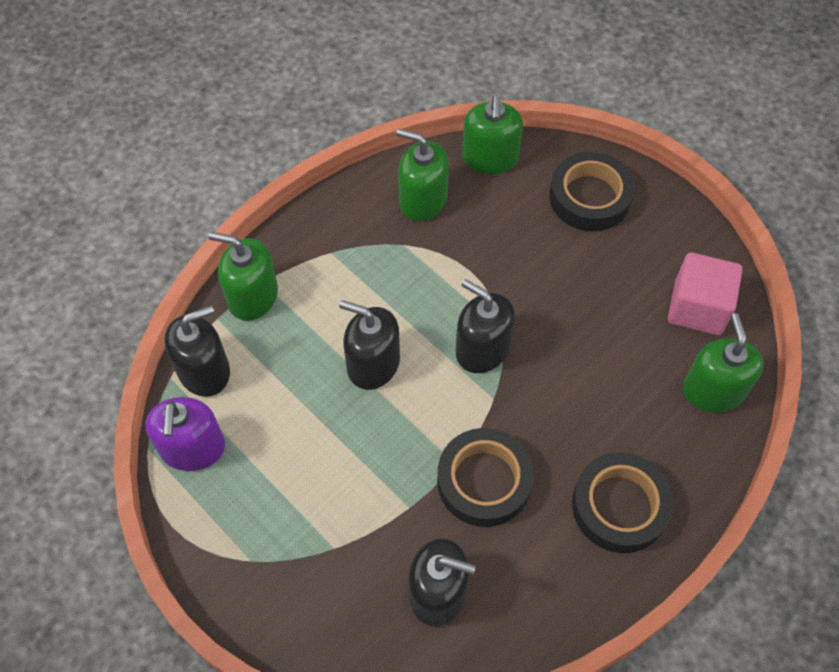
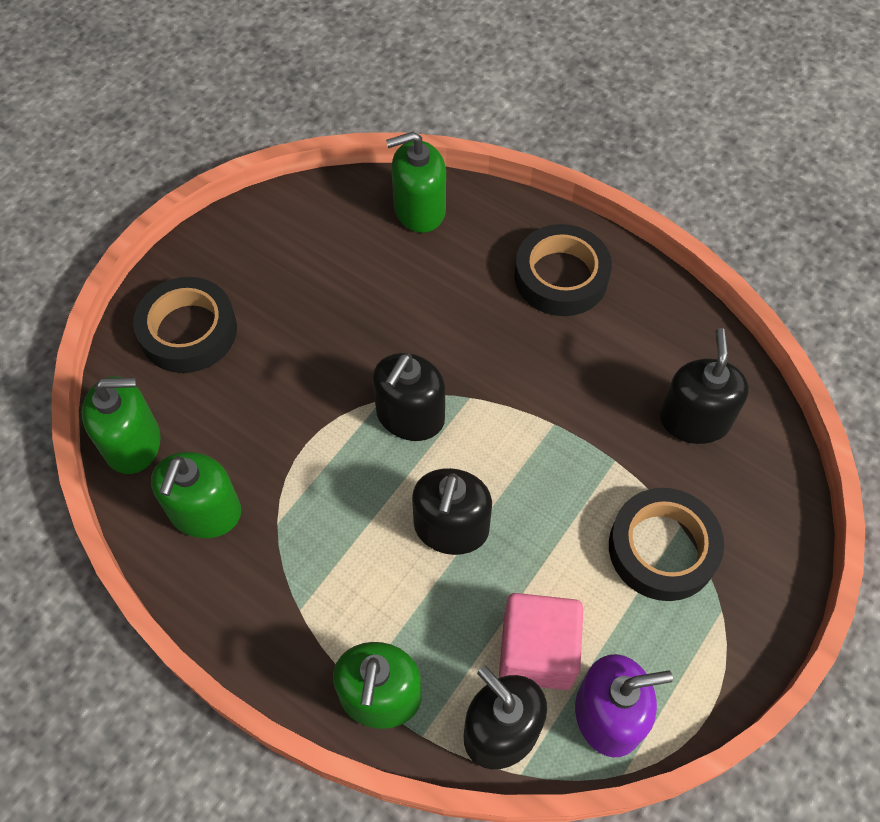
camera: 100 degrees left, 0 degrees up
black tape [437,428,534,527] -> black tape moved to [609,488,724,601]
pink cube [668,253,742,335] -> pink cube moved to [499,593,583,690]

